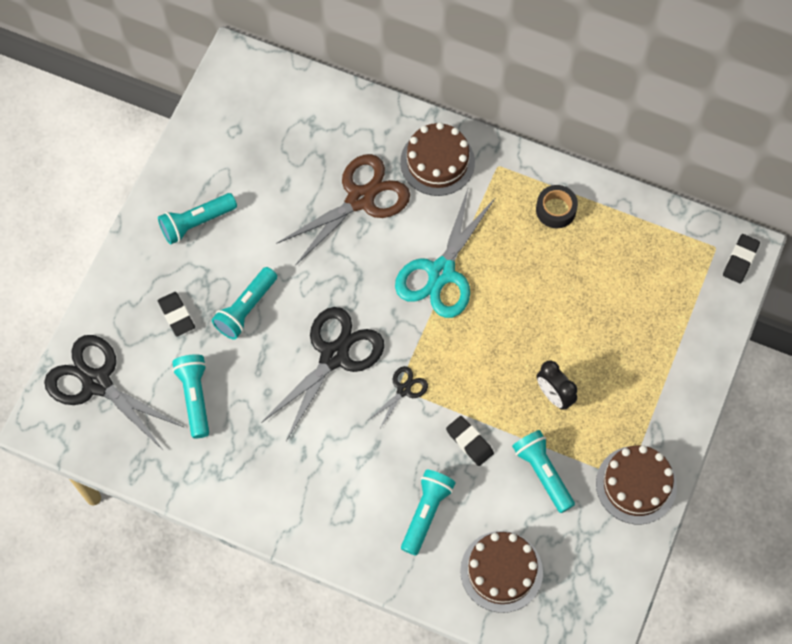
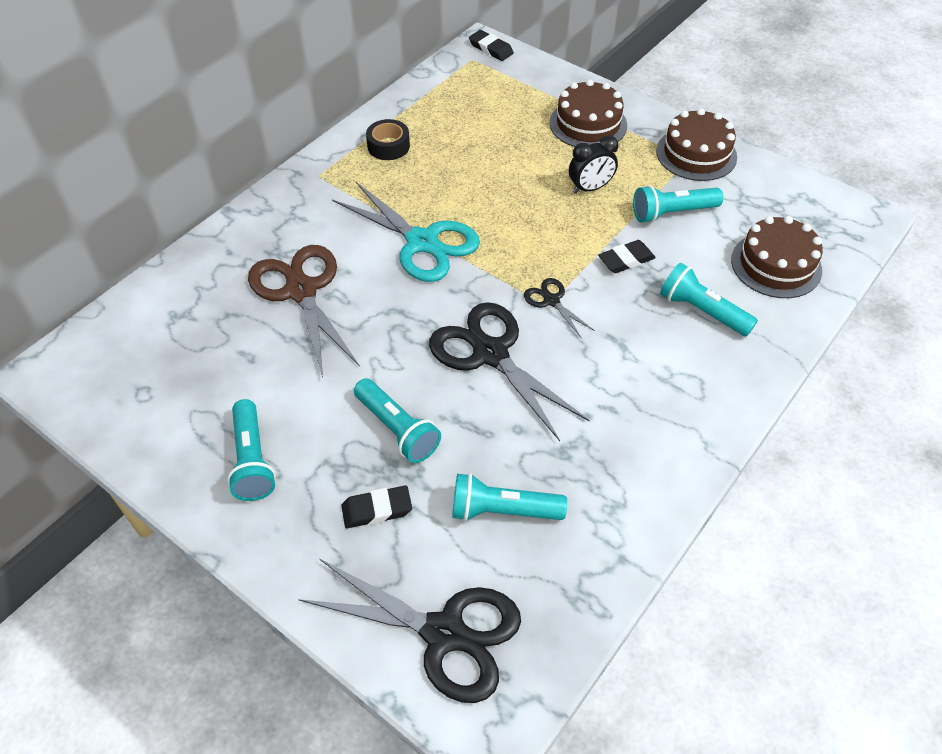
camera: 75 degrees left, 15 degrees down
black scissors [44,335,185,451] -> black scissors turned 120 degrees counterclockwise [298,559,521,703]
brown cake [400,122,475,196] -> brown cake moved to [549,79,627,147]

